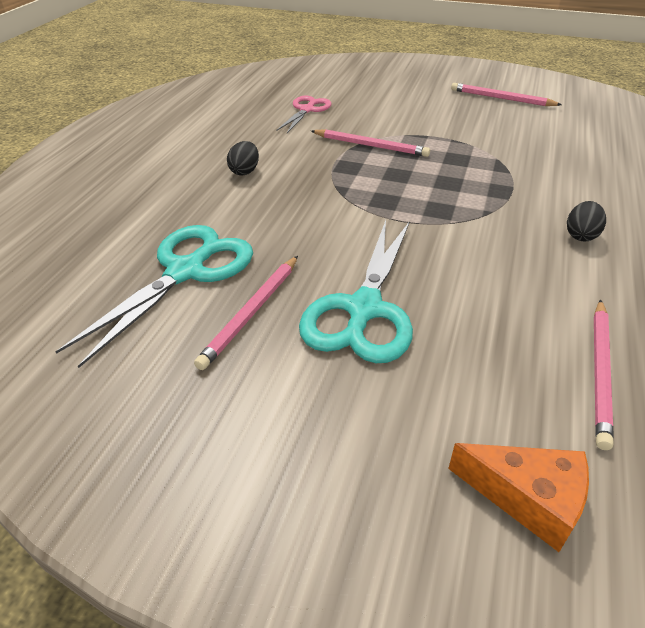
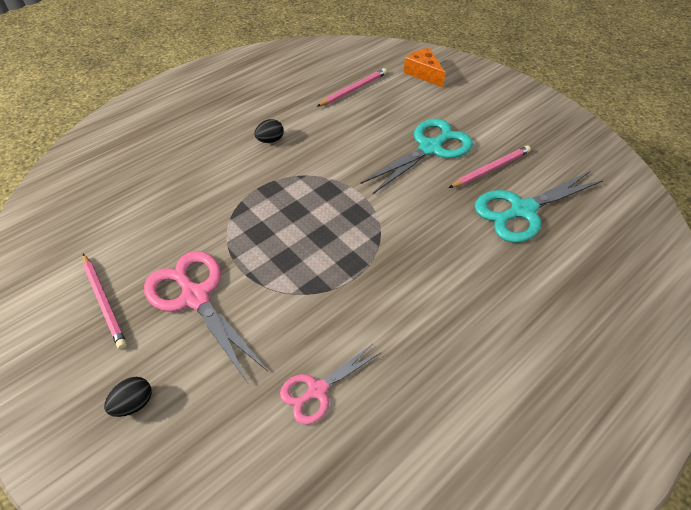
camera: 150 degrees left, 10 degrees up
black egg [227,141,259,176] -> black egg moved to [104,377,152,417]
pink pencil [311,129,430,157] -> none
none -> pink scissors [144,251,268,383]

